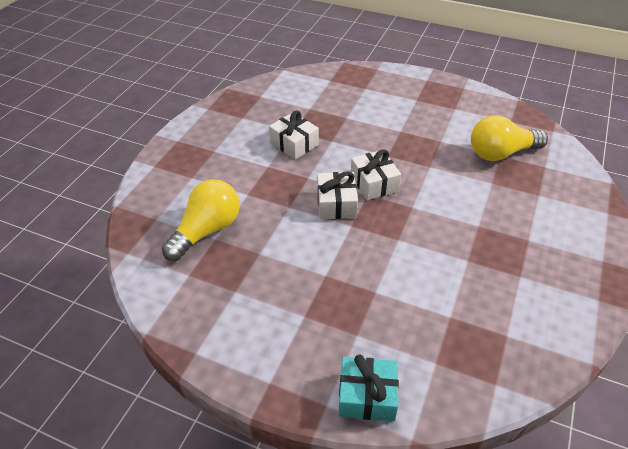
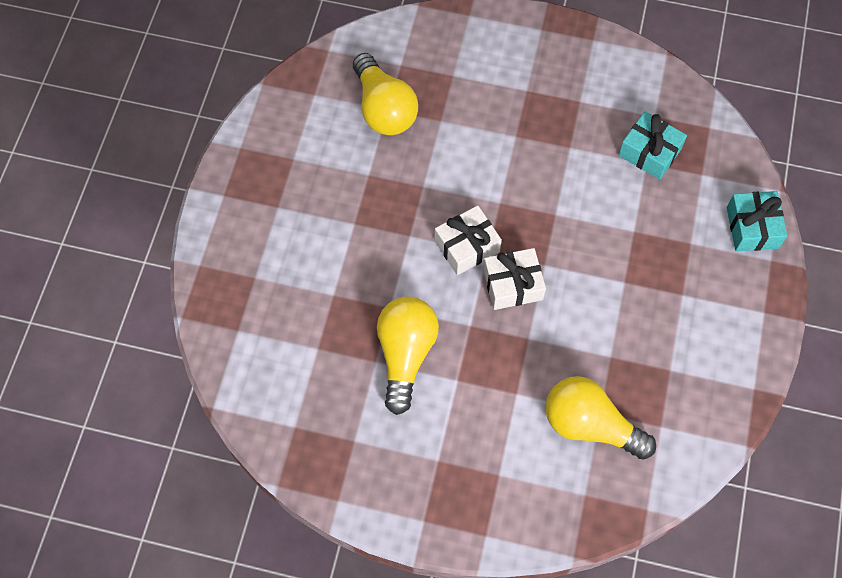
camera: 100 degrees left, 20 degrees up
white gift [269,111,319,160] -> yellow light bulb [377,297,439,415]
none -> turquoise gift [618,111,687,180]

